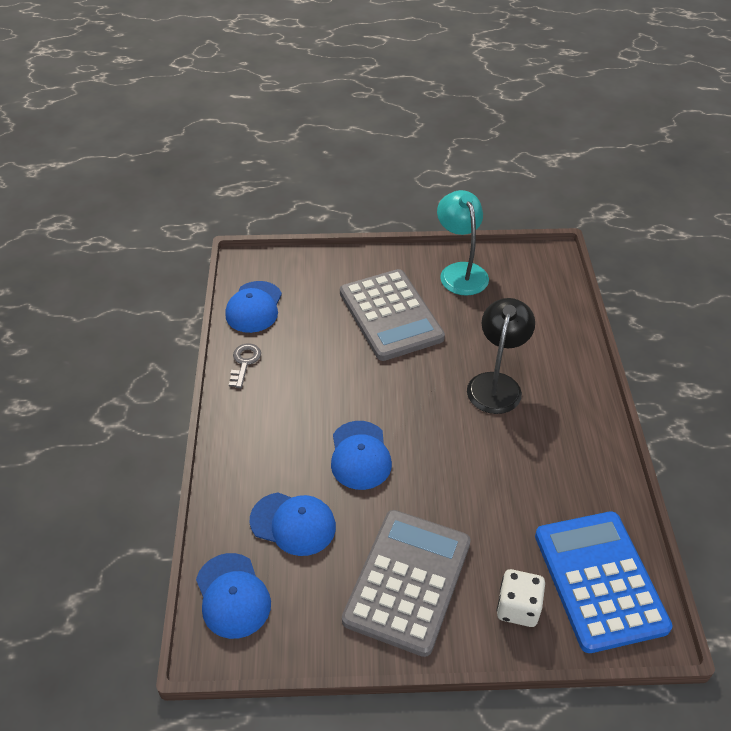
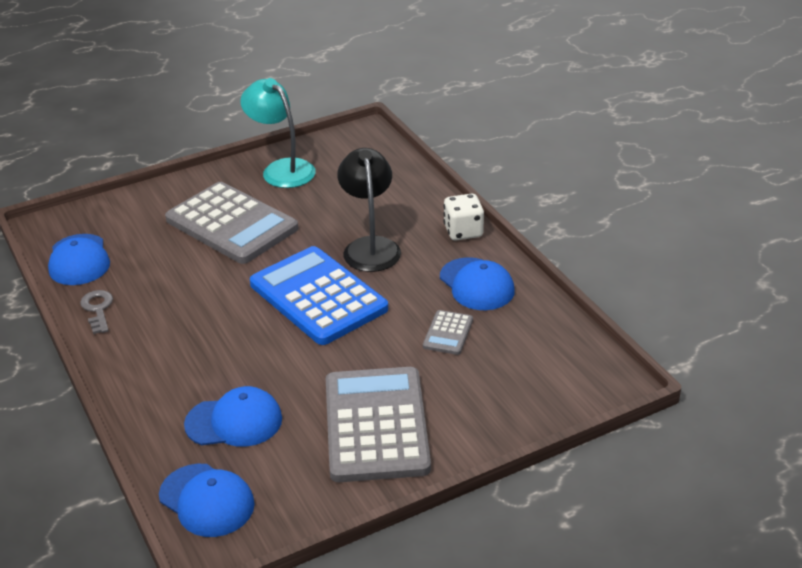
camera: 25 degrees left, 10 degrees down
blue cap [331,421,392,490] -> blue cap moved to [440,257,515,310]
white dice [497,569,545,627] -> white dice moved to [443,193,484,240]
blue calculator [535,511,672,653] -> blue calculator moved to [250,246,388,345]
none -> grey calculator [423,310,473,355]

